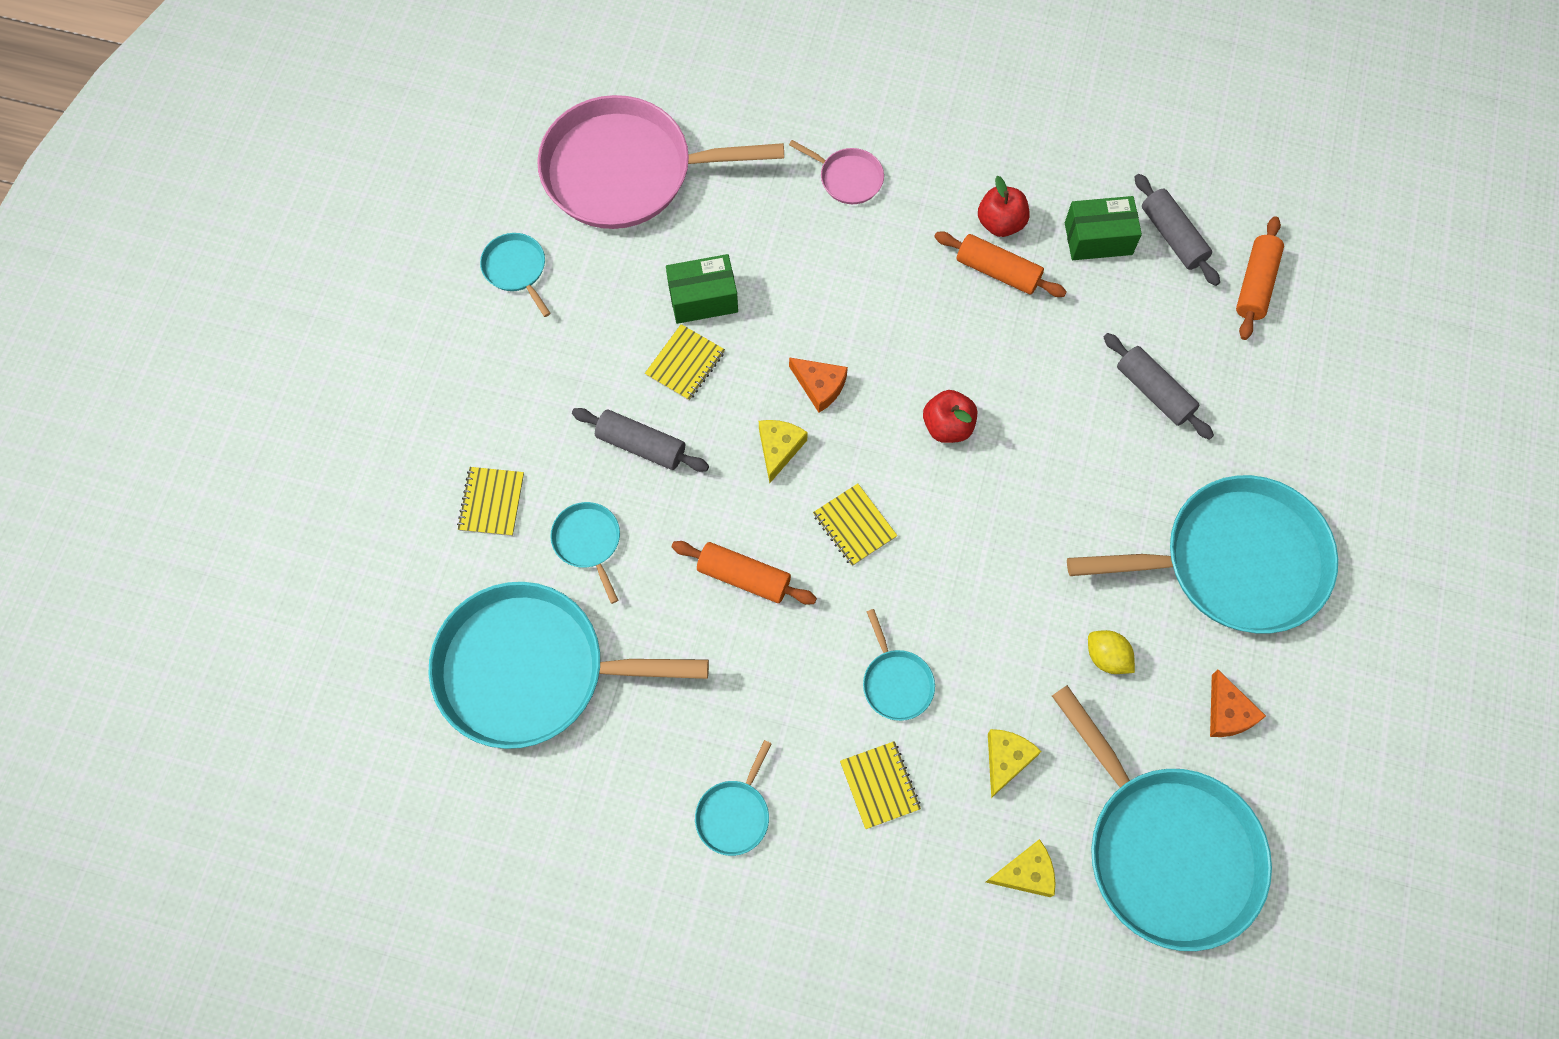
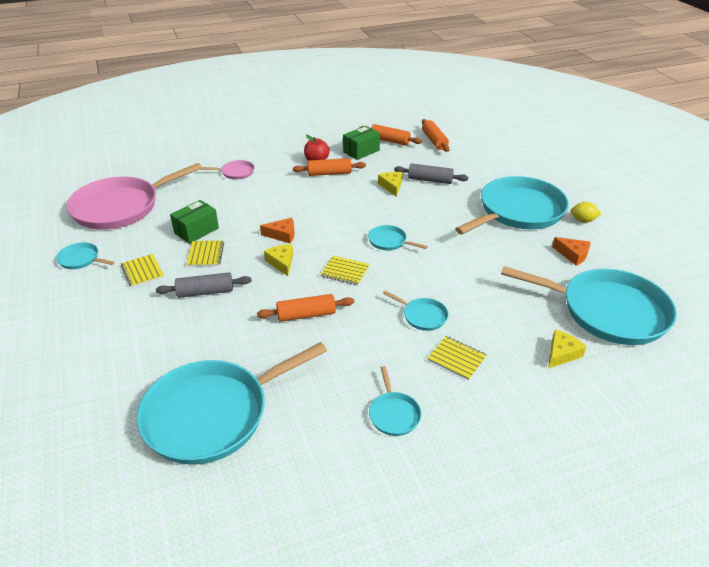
camera: 35 degrees left, 30 degrees down
yellow notebook [457,467,524,536] -> yellow notebook moved to [121,254,164,288]
turquoise pan [550,502,620,604] -> turquoise pan moved to [368,225,428,250]
red apple [923,390,977,443] -> none
yellow cheese [988,729,1041,798] -> yellow cheese moved to [378,172,403,197]
yellow lemon [1088,630,1135,674] -> yellow lemon moved to [570,202,601,223]
grey rolling pin [1134,174,1220,286] -> orange rolling pin [359,124,422,146]

